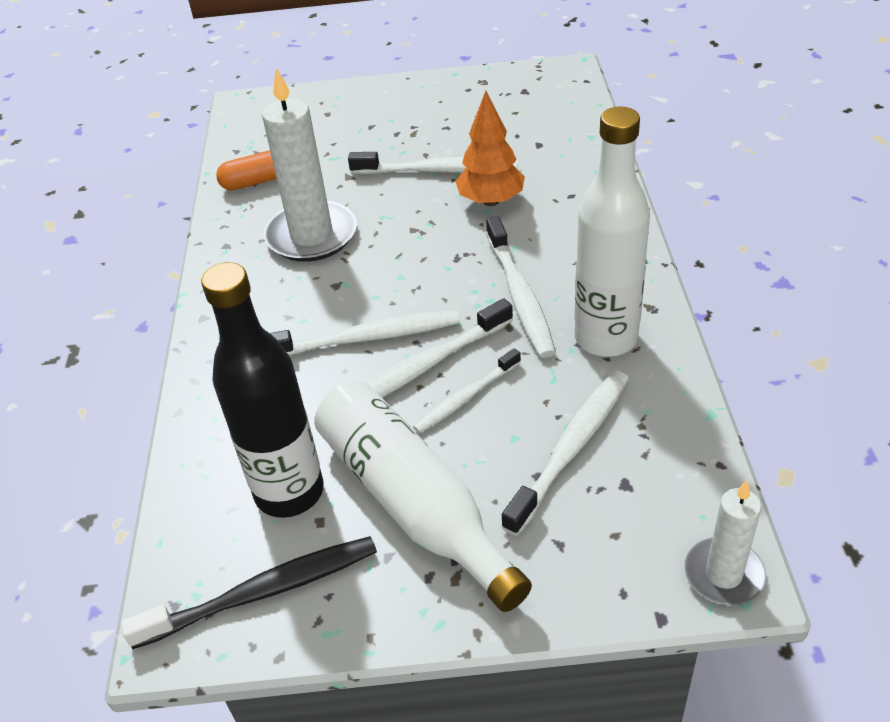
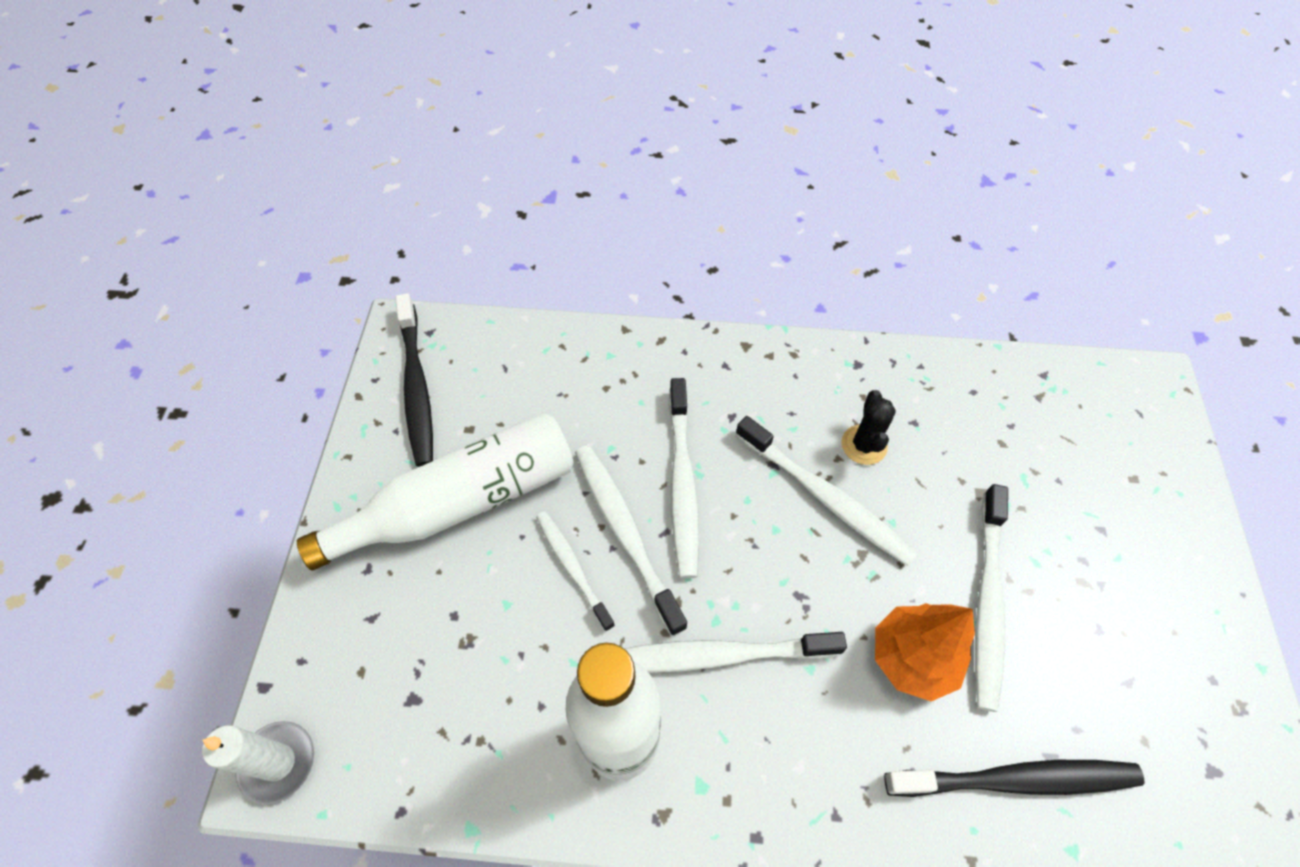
camera: 95 degrees right, 15 degrees up
black bottle [201,262,324,518] -> none
orange capsule [216,150,277,190] -> none
white candle [262,68,357,262] -> black cactus [841,390,896,465]
white toothbrush [501,371,629,536] -> white toothbrush moved to [736,416,917,566]
none -> black toothbrush [884,760,1145,797]

